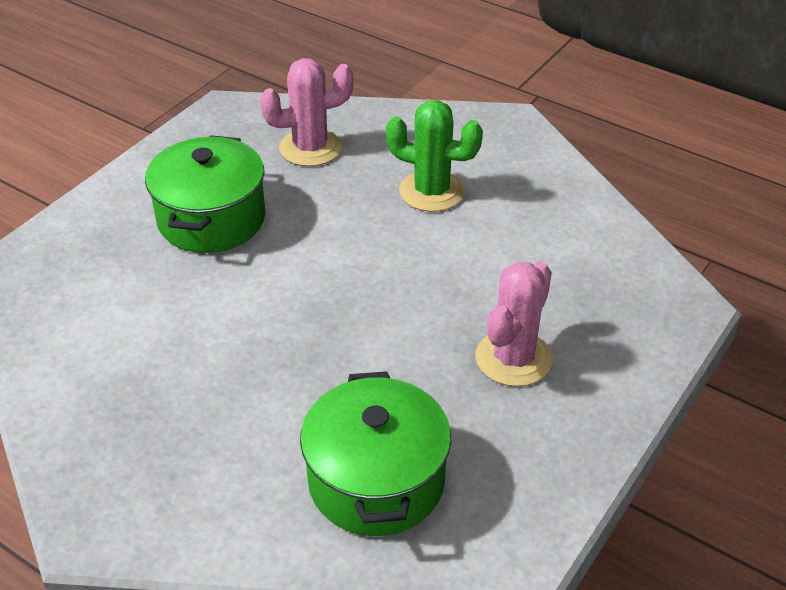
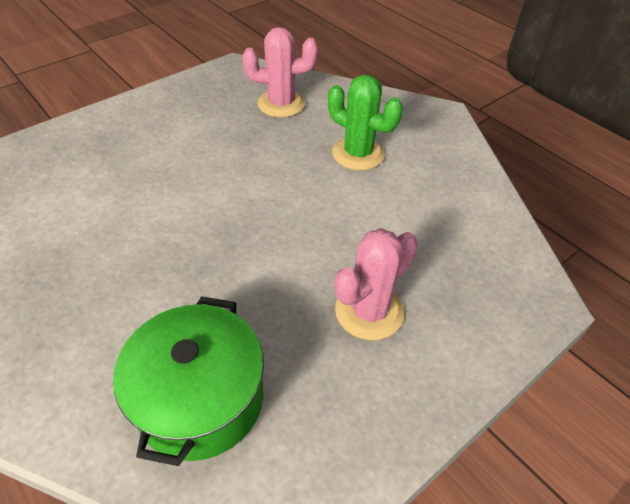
camera: 15 degrees right, 5 degrees up
green pot [145,135,266,253] -> none

